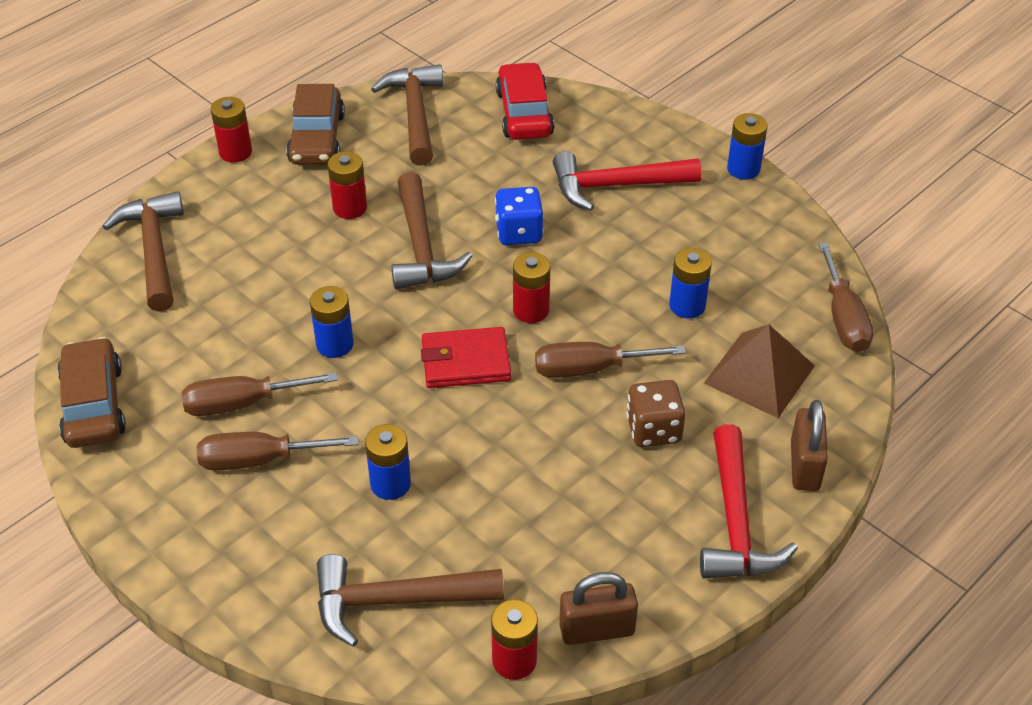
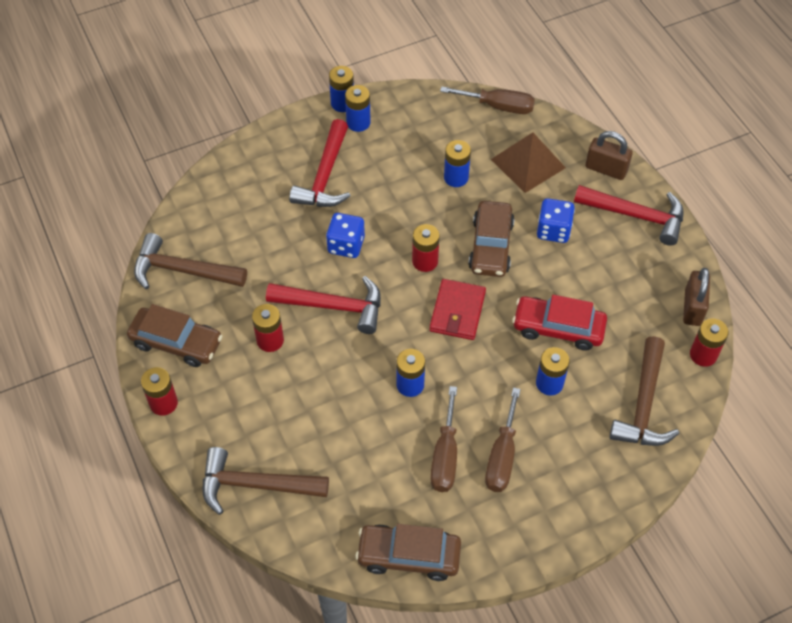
camera: 70 degrees left, 10 degrees up
brown hammer [391,172,472,289] -> red hammer [266,276,381,334]
red car [496,62,554,140] -> red car moved to [512,295,607,351]
brown screwdriver [535,342,686,378] -> brown car [468,201,515,277]
brown dice [626,380,685,447] -> blue dice [537,198,575,243]
none -> blue battery [345,85,371,132]

